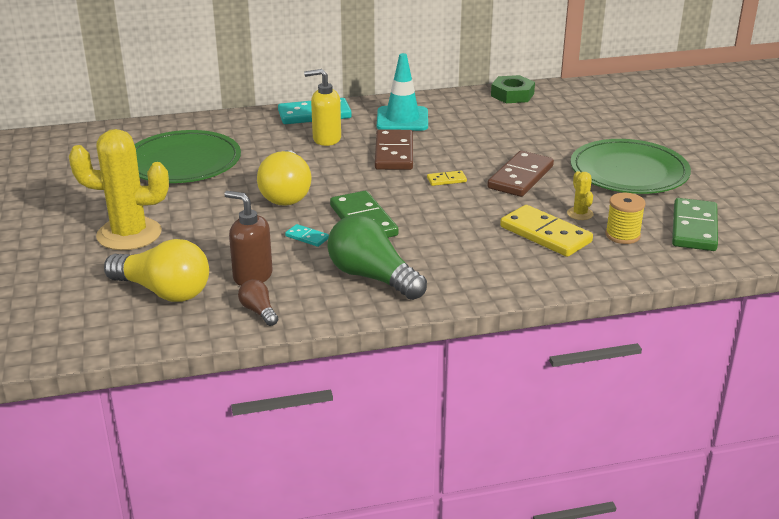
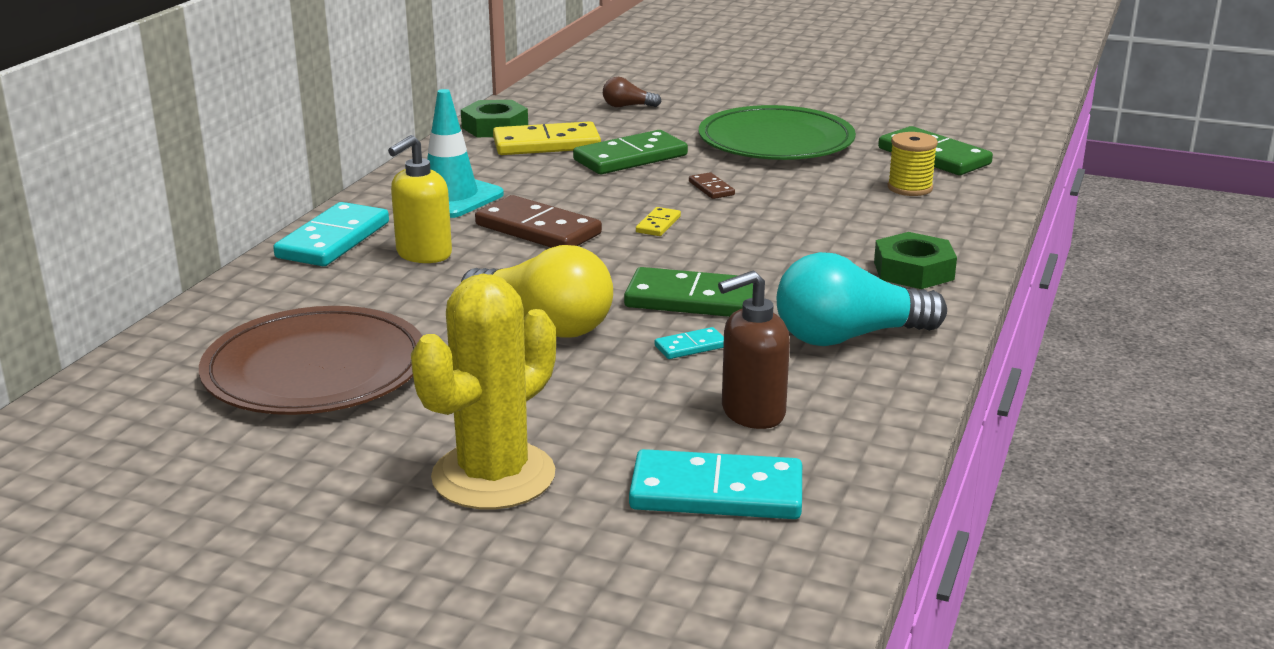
camera: 55 degrees left, 5 degrees down
yellow light bulb [104,239,209,302] -> turquoise domino [629,449,802,519]
green plate [134,130,241,183] -> brown plate [199,306,422,415]
brown light bulb [238,279,278,326] -> brown light bulb moved to [603,77,662,107]
green light bulb [327,215,427,300] -> turquoise light bulb [777,252,947,346]
brown domino [487,151,554,197] -> brown domino [689,173,735,199], size x0.47
yellow domino [500,205,593,257] -> yellow domino moved to [493,121,601,155]
yellow cactus [567,171,594,220] -> none
none -> green domino [573,130,688,174]
none -> green nut [874,232,957,289]

